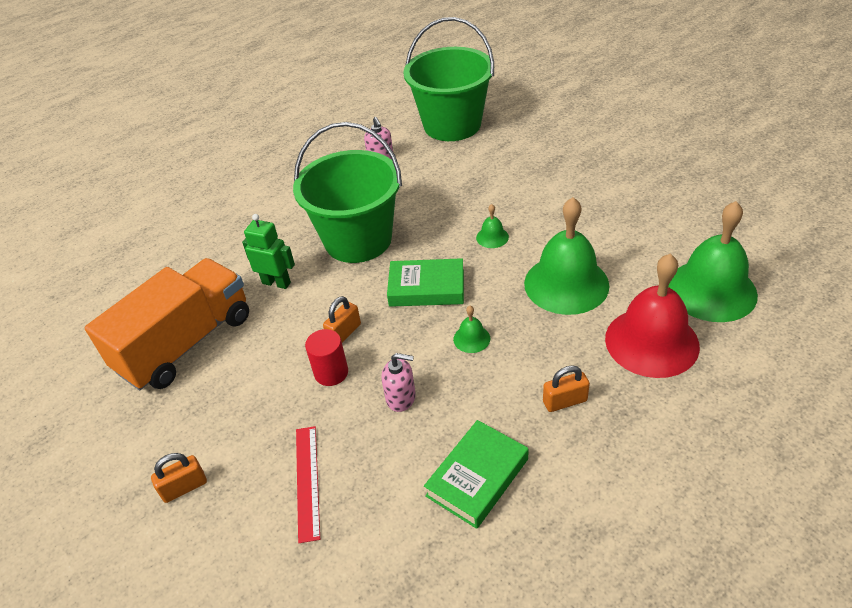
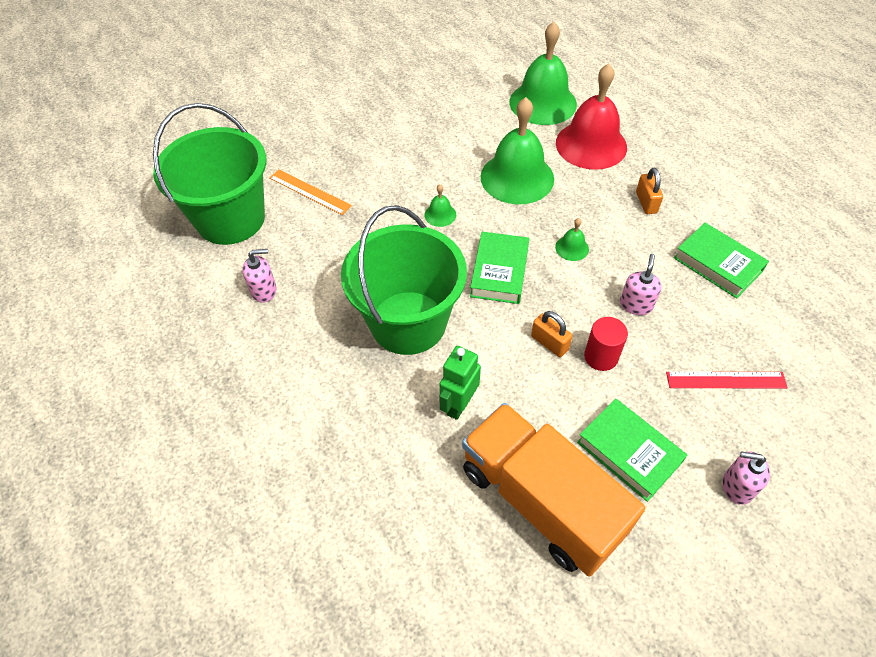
camera: 85 degrees left, 10 degrees up
orange padlock [151,453,207,503] -> pink soap dispenser [722,451,770,505]
none -> orange ruler [269,170,352,215]
none -> green book [577,399,687,502]

